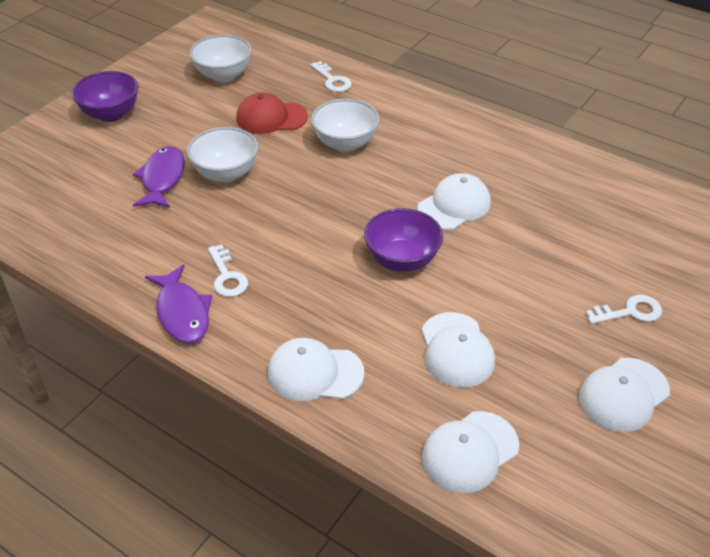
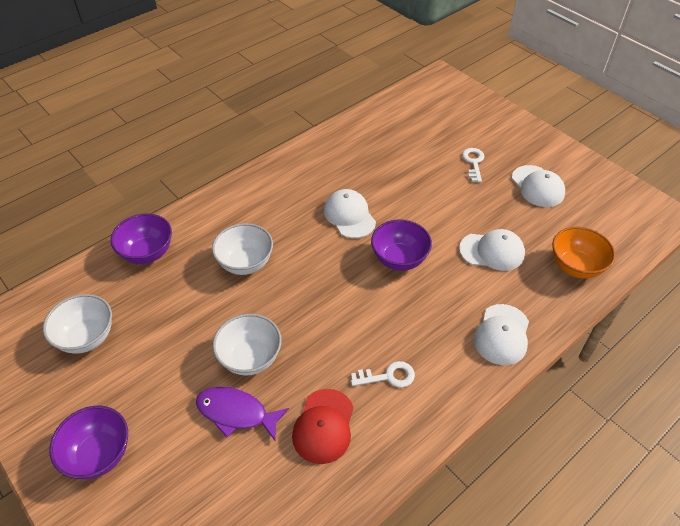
camera: 75 degrees left, 5 degrees up
purple fish [145,265,212,343] -> none
red cap [236,92,308,134] -> red cap moved to [292,389,354,464]
white key [310,61,352,92] -> purple bowl [111,213,172,264]
white cap [422,411,519,493] -> orange bowl [552,227,615,279]

